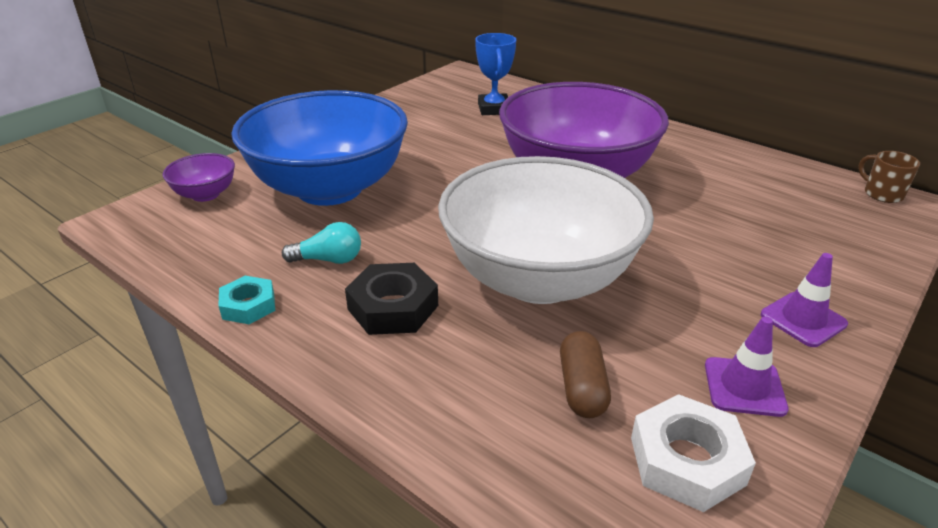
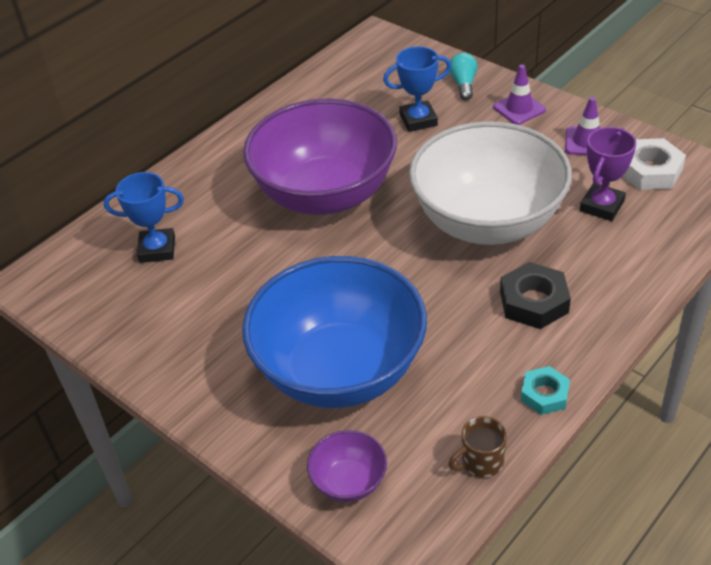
camera: 85 degrees left, 10 degrees up
turquoise light bulb [282,222,361,264] -> turquoise light bulb moved to [450,53,478,100]
brown capsule [560,331,611,418] -> purple trophy [580,127,636,221]
brown mug [858,151,920,203] -> brown mug moved to [448,416,507,478]
none -> blue trophy [383,46,451,132]

